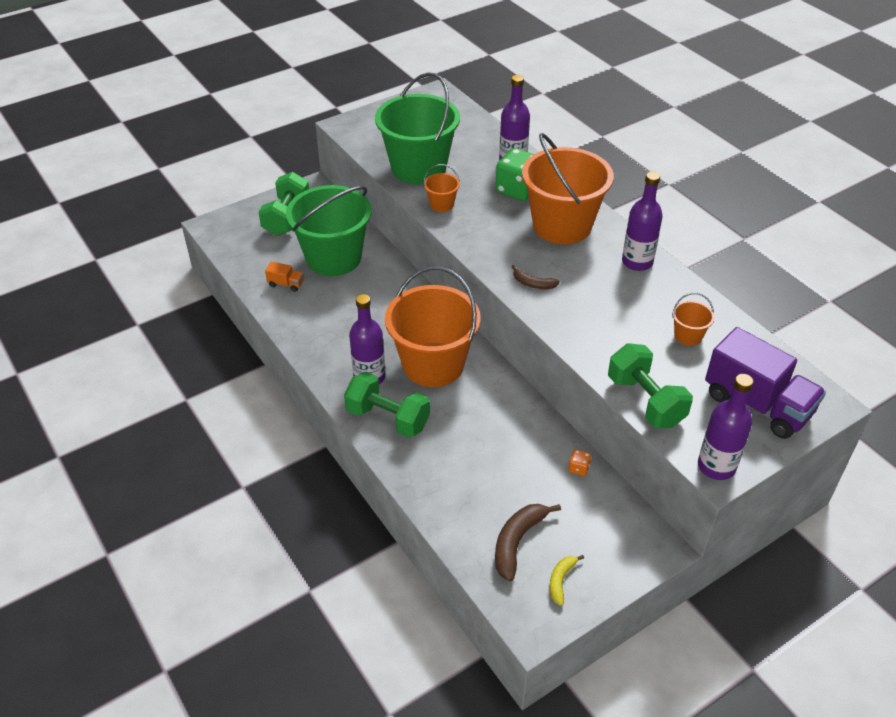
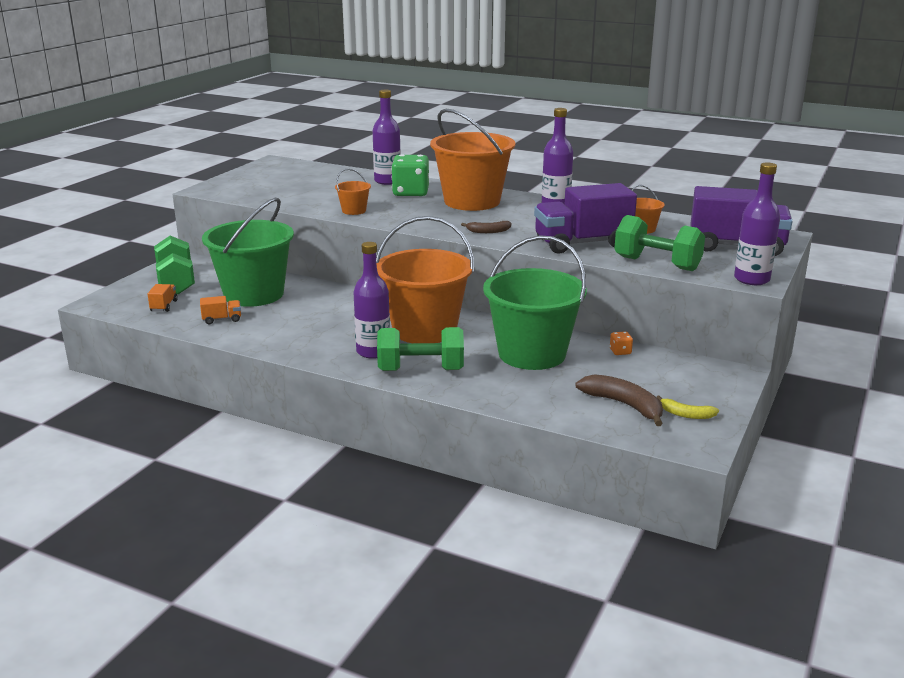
camera: 30 degrees left, 20 degrees down
green bucket [375,72,460,184] -> green bucket moved to [483,235,587,370]
brown banana [495,504,561,581] -> brown banana turned 135 degrees clockwise [575,374,663,426]
yellow banana [550,555,584,605] -> yellow banana turned 60 degrees counterclockwise [657,396,719,419]
none -> orange truck [148,284,178,312]
none -> purple truck [534,183,637,254]

